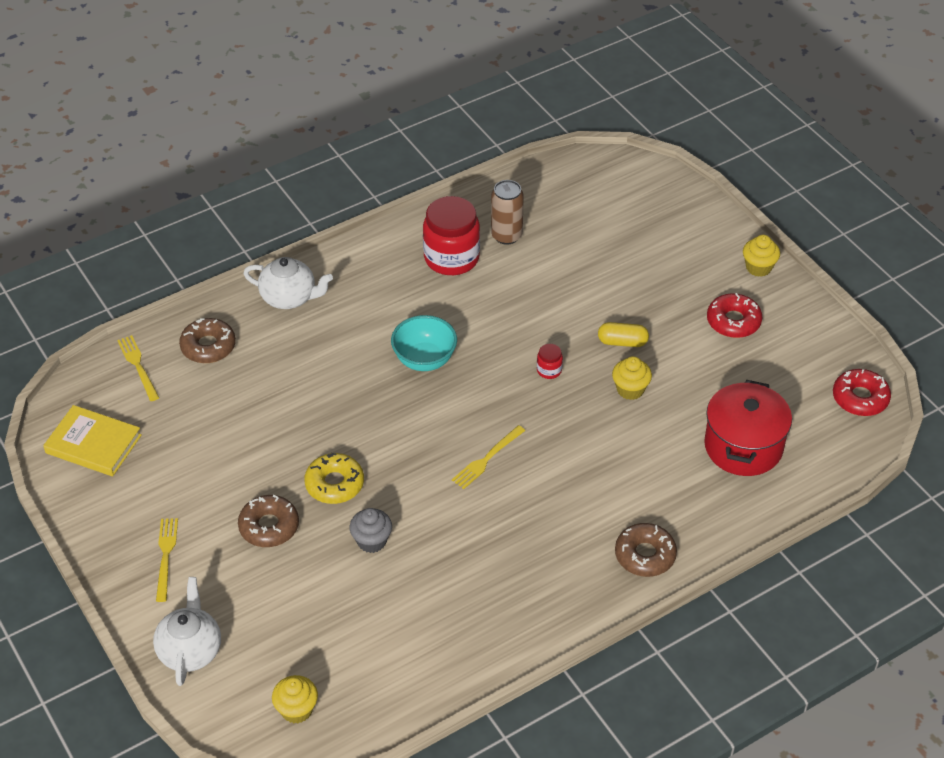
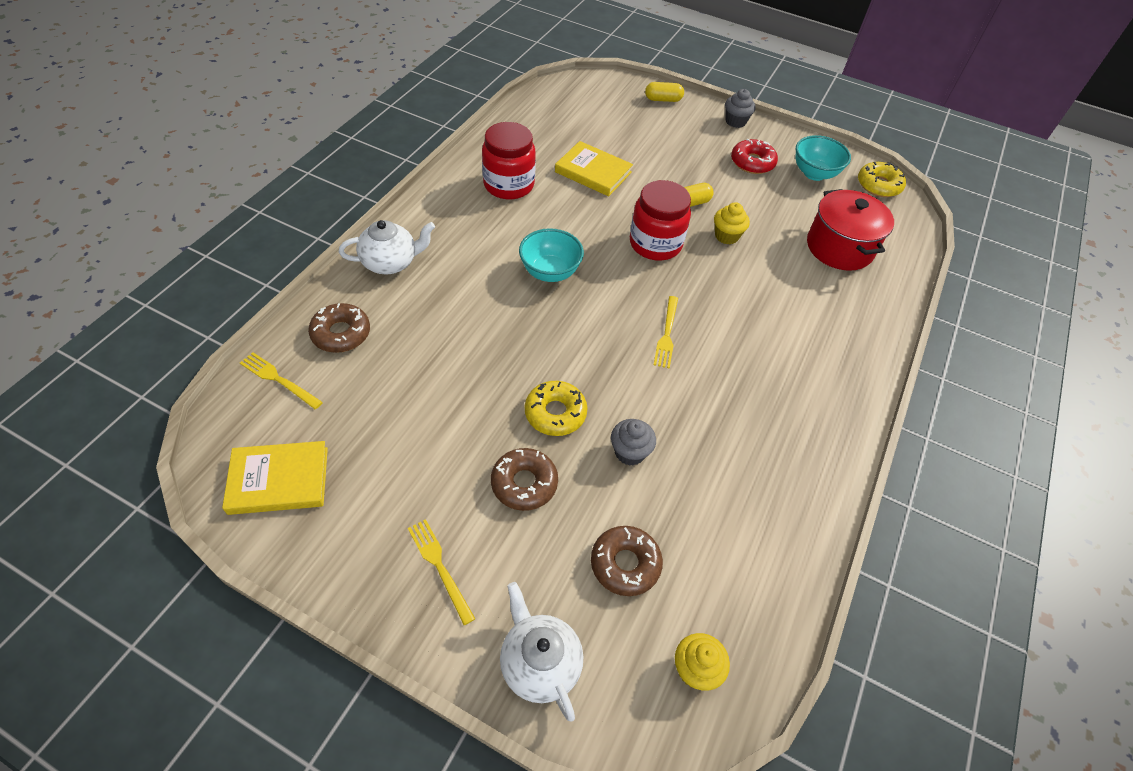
camera: 35 degrees left, 5 degrees up
brown can [491,180,524,245] -> none
red jar [537,344,563,379] -> red jar [630,180,691,261], size x2.33
brown donut [615,523,677,577] -> brown donut moved to [591,526,663,596]
yellow cupcake [743,235,780,277] -> grey cupcake [725,89,756,128]
red donut [833,369,891,416] -> yellow donut [858,162,906,197]
none -> yellow book [555,141,633,196]
none -> yellow capsule [645,82,684,102]
none -> turquoise bowl [796,135,851,181]

